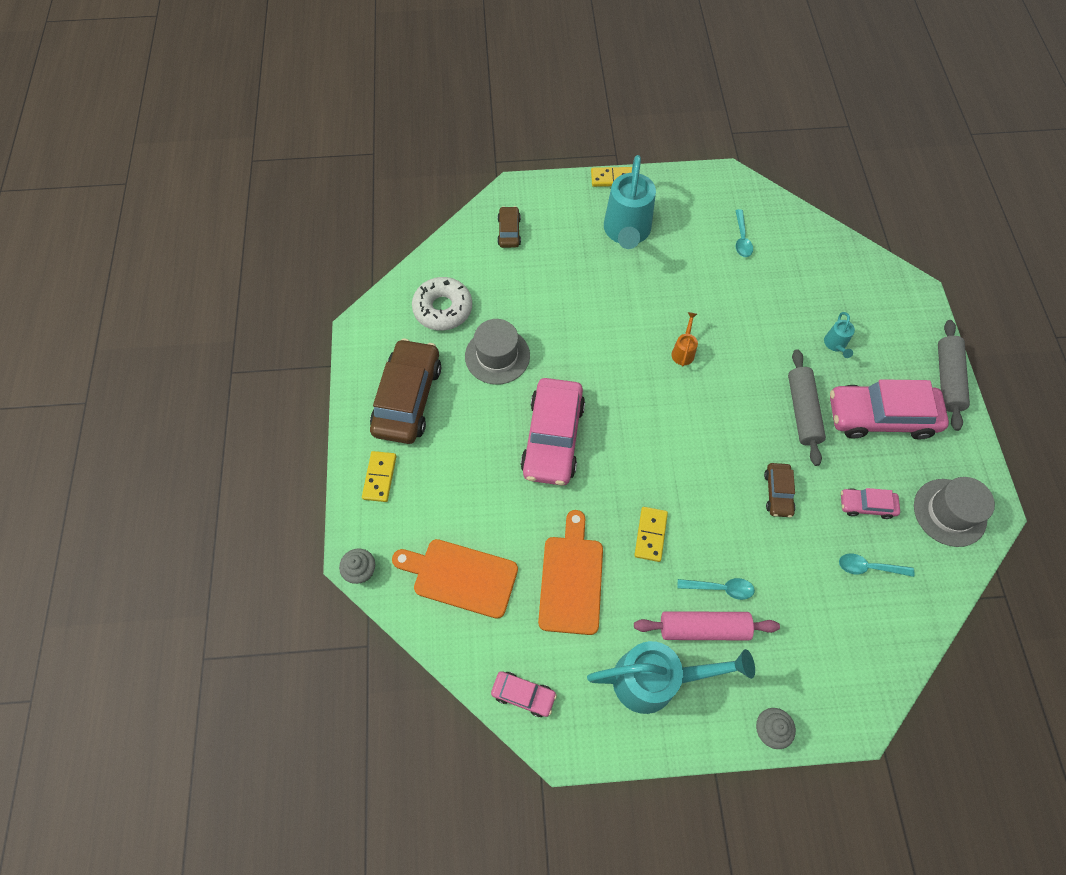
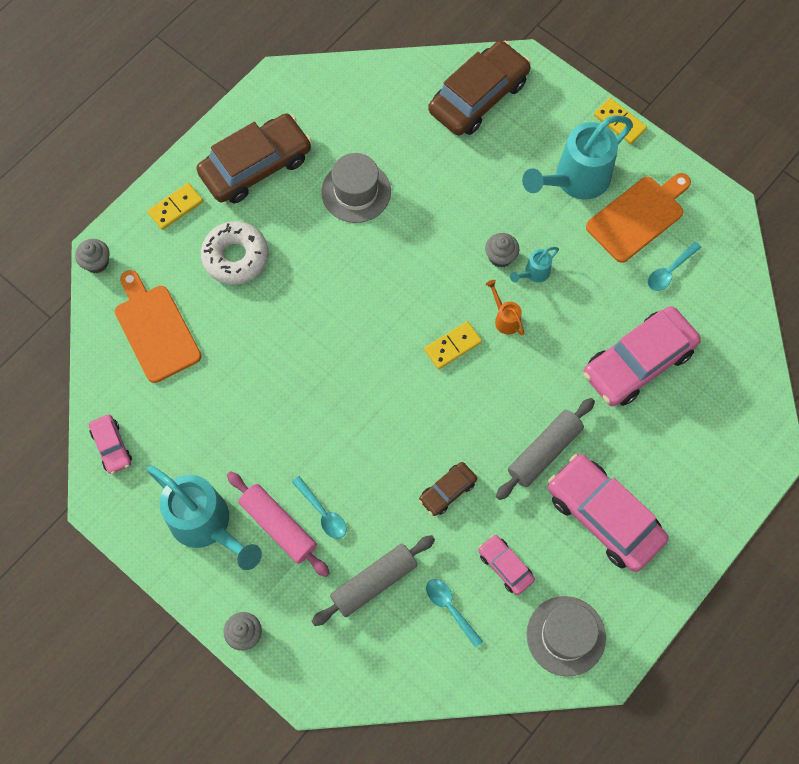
camera: 45 degrees right, 5 degrees up
white donut [412,277,472,331] -> white donut moved to [201,221,269,285]
brown car [497,206,521,248] -> brown car [428,40,531,136], size x2.05
pink car [520,378,585,486] -> pink car moved to [583,306,701,406]
orange cutting board [538,510,603,635] -> orange cutting board moved to [586,173,691,263]
yellow domino [634,507,668,562] -> yellow domino moved to [424,321,482,369]
orange watering can [672,312,698,366] -> orange watering can turned 90 degrees counterclockwise [486,280,524,336]
turquoise watering can [824,312,855,358] -> turquoise watering can moved to [510,247,559,283]
grey rolling pin [938,320,970,431] -> grey rolling pin moved to [311,535,435,626]
none -> grey cupcake [485,233,519,267]

